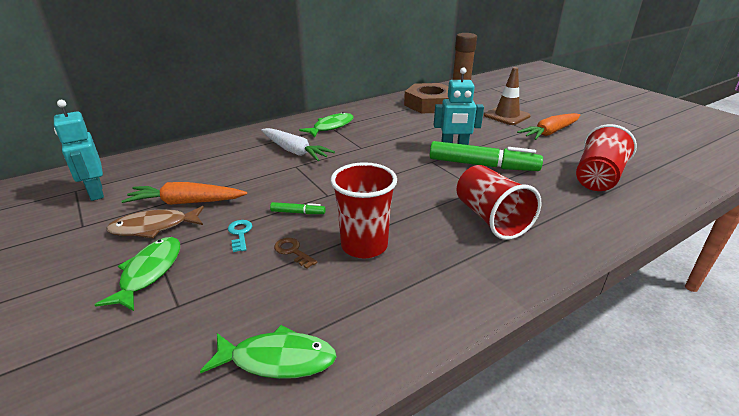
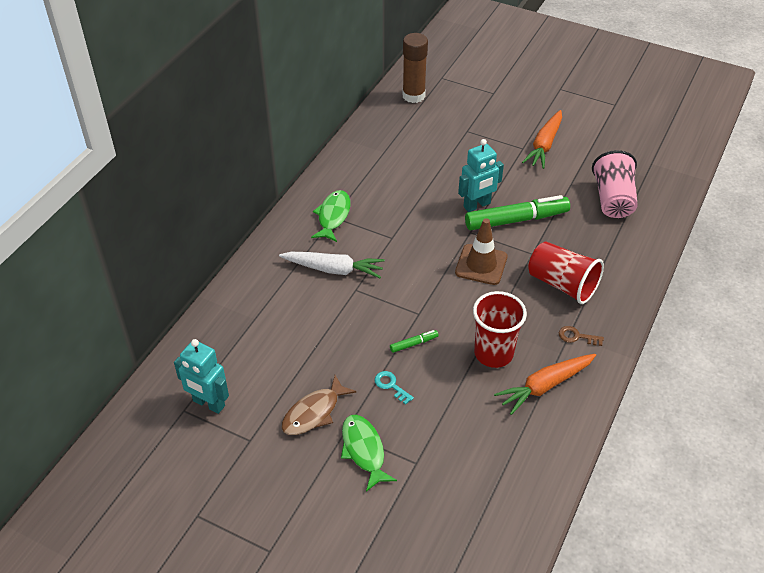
camera: 30 degrees left, 15 degrees up
orange carrot [121,182,247,205] -> orange carrot moved to [494,354,596,415]
green fish [200,325,337,379] -> none
brown key [274,238,317,269] -> brown key moved to [559,326,604,346]
brown nut [404,83,449,113] -> none
brown traffic cone [484,67,531,125] -> brown traffic cone moved to [455,218,507,285]
red cup [576,124,637,191] -> pink cup [592,150,638,218]

